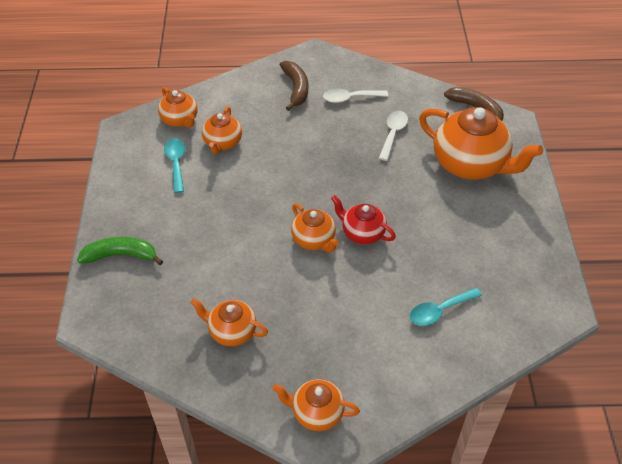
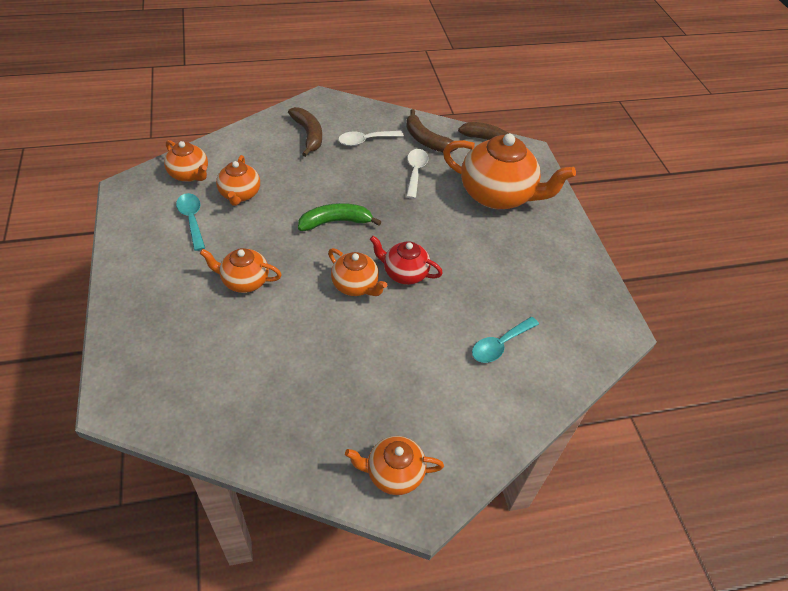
camera: 15 degrees left, 0 degrees up
green banana [77,237,163,265] -> green banana moved to [298,203,381,231]
orange teapot [190,298,268,346] -> orange teapot moved to [200,248,282,293]
none -> brown banana [406,109,458,152]

